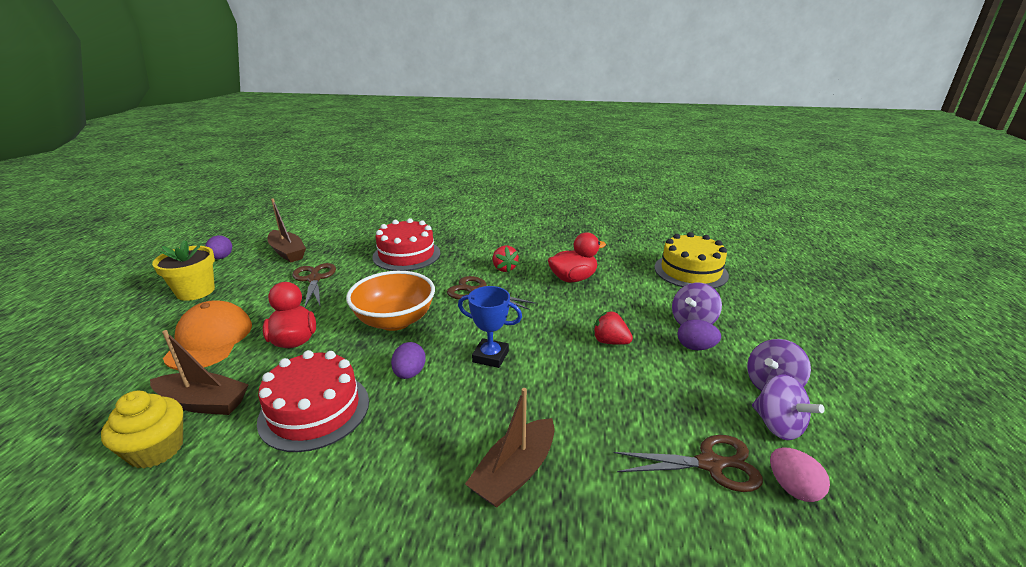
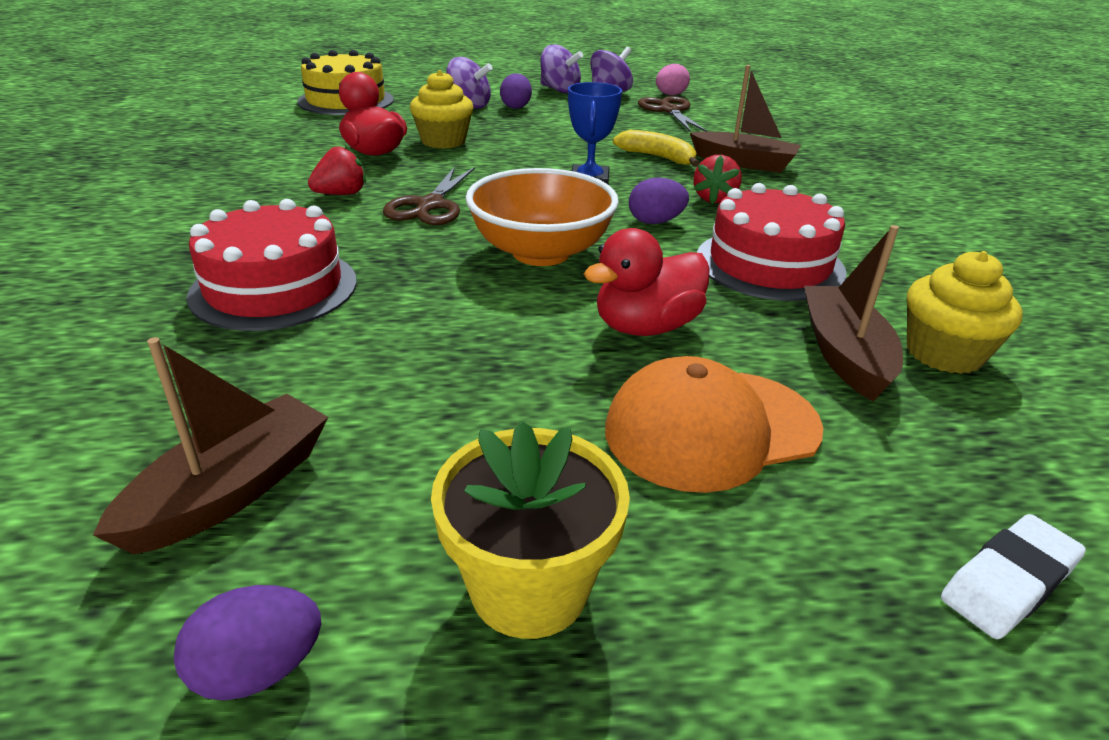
camera: 105 degrees left, 5 degrees up
brown scissors [292,263,336,308] -> none
red strawberry [593,311,633,345] -> red strawberry moved to [693,155,742,204]
none -> yellow cupcake [410,70,474,149]
none -> yellow banana [613,130,699,167]
none -> white eraser [941,514,1086,639]

